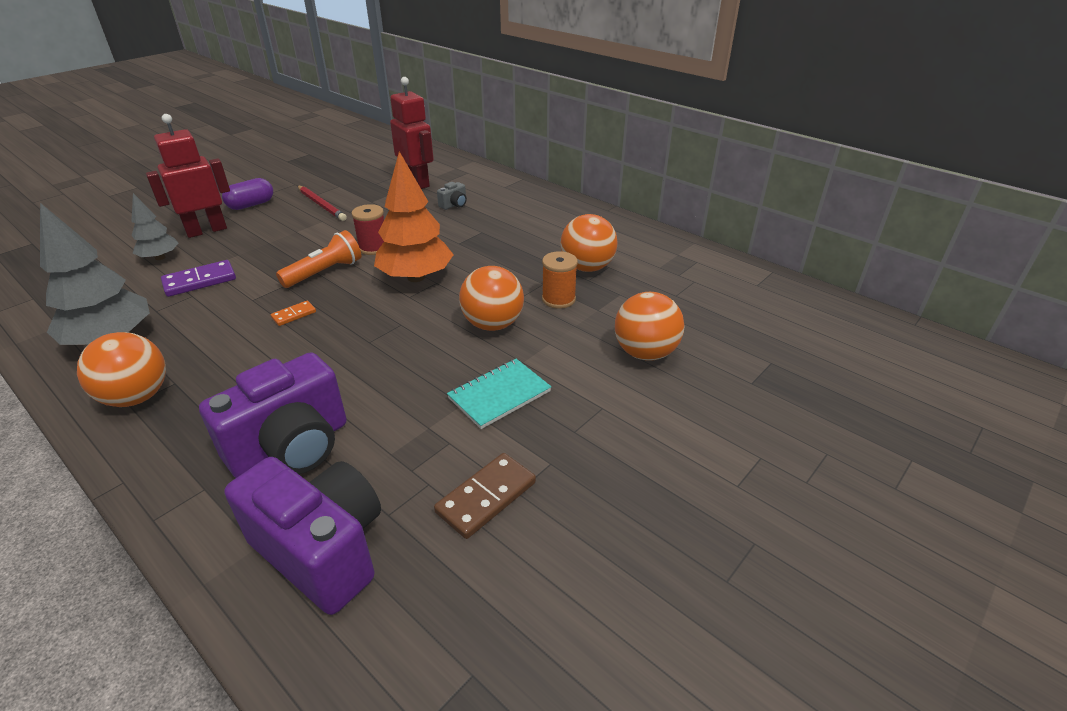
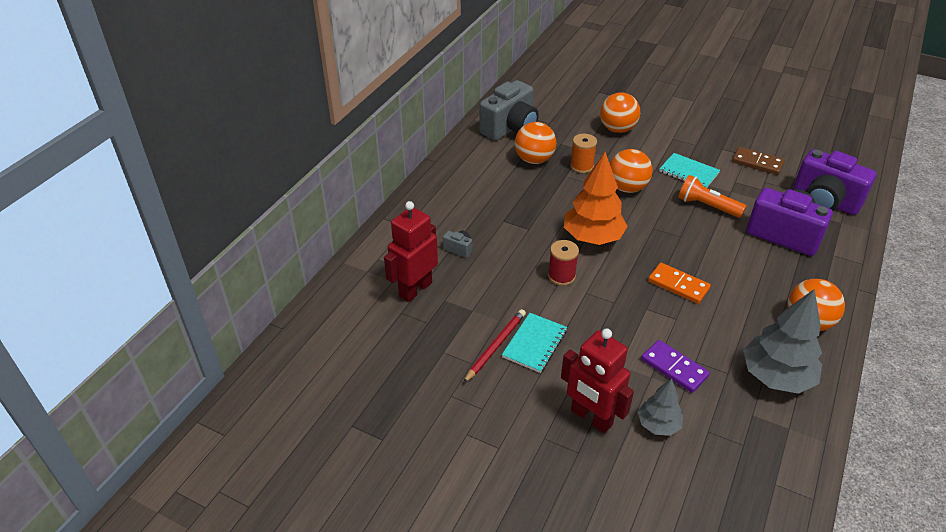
camera: 105 degrees left, 5 degrees up
purple capsule [222,178,273,210] -> none
purple camera [224,457,381,615] -> purple camera turned 75 degrees counterclockwise [793,149,877,215]
orange domino [271,300,316,326] -> orange domino [648,263,711,304], size x1.76
orange flashlight [276,230,361,288] -> orange flashlight moved to [678,175,746,218]
none -> grey camera [479,80,539,141]
none -> turquoise notebook [502,313,567,373]

